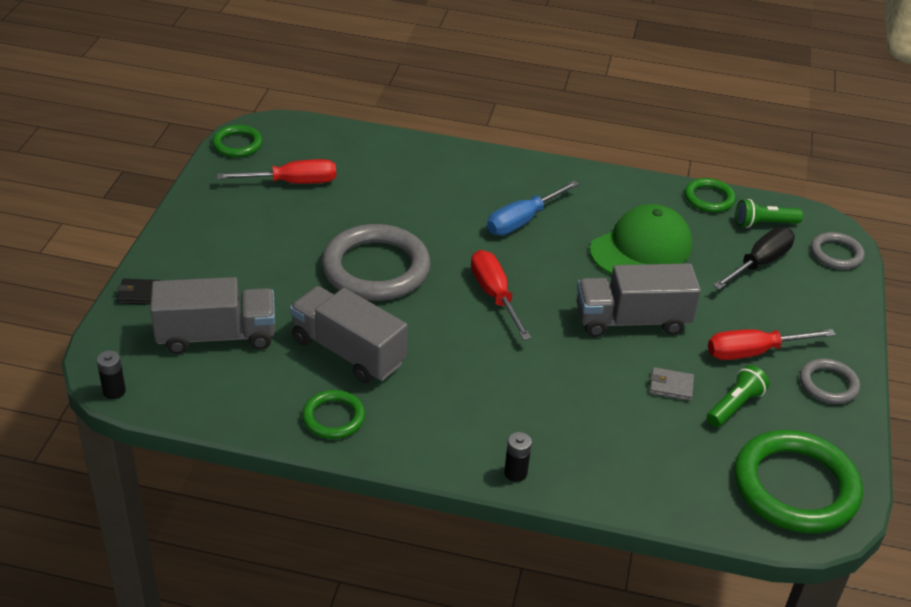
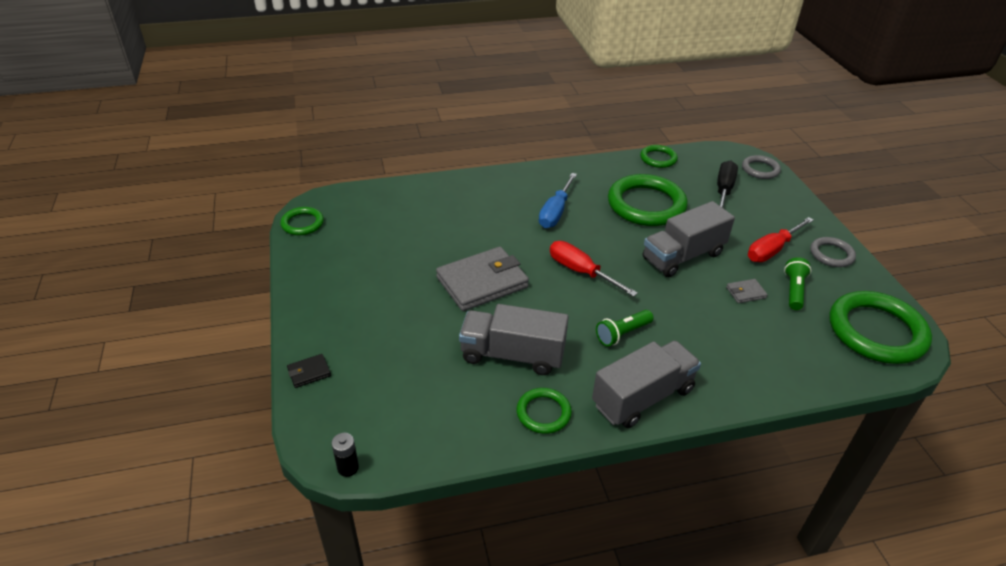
camera: 25 degrees left, 0 degrees up
grey truck [150,277,275,354] -> grey truck moved to [592,341,701,428]
red screwdriver [217,159,336,184] -> none
grey ring [322,224,431,301] -> grey wallet [436,247,529,311]
black battery [504,432,532,482] -> none
green cap [590,204,692,275] -> green ring [608,174,688,226]
green flashlight [736,199,803,228] -> green flashlight moved to [596,310,653,347]

